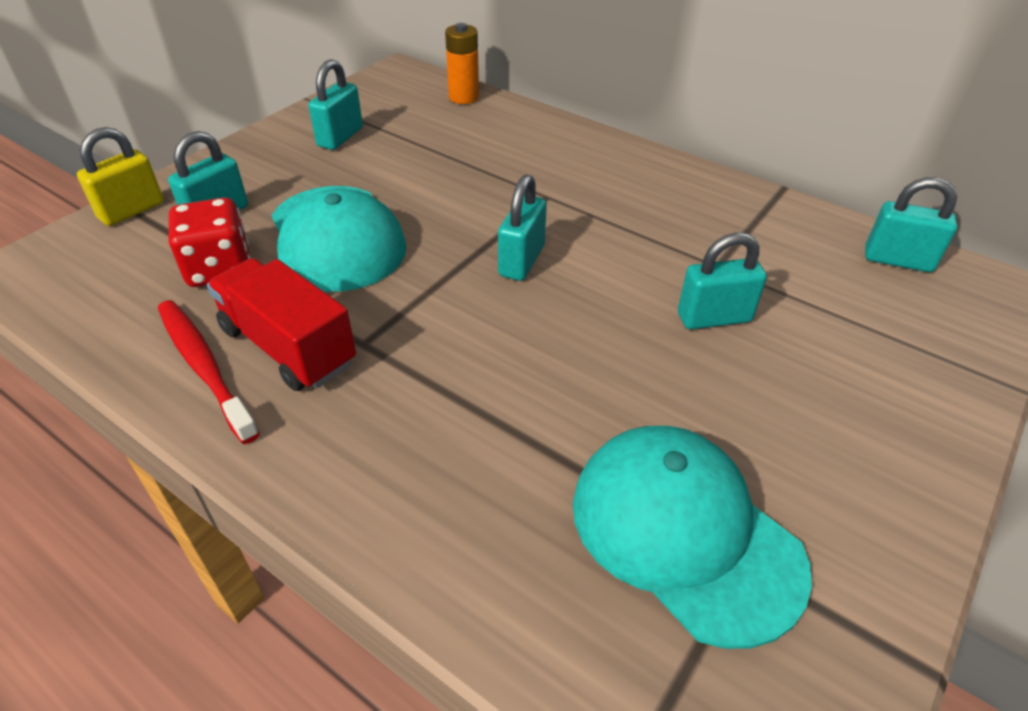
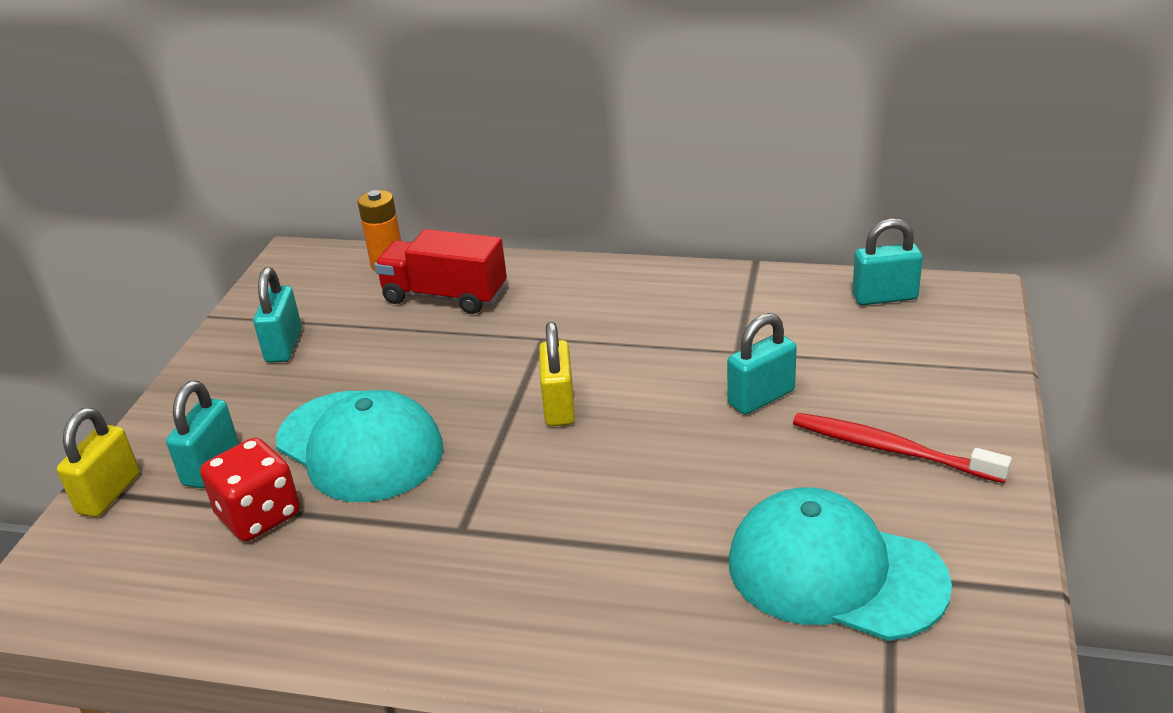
camera: 20 degrees left, 10 degrees down
red toothbrush [158,300,260,444] -> red toothbrush moved to [793,413,1012,483]
red truck [207,258,356,391] -> red truck moved to [374,229,507,314]
turquoise padlock [498,175,547,281] -> yellow padlock [539,322,575,426]

